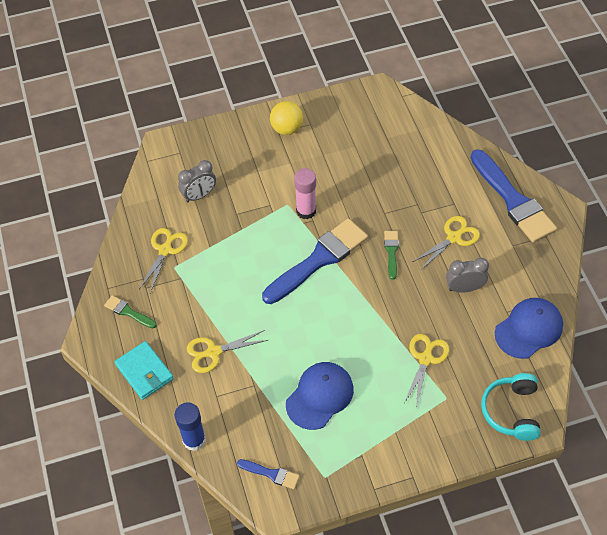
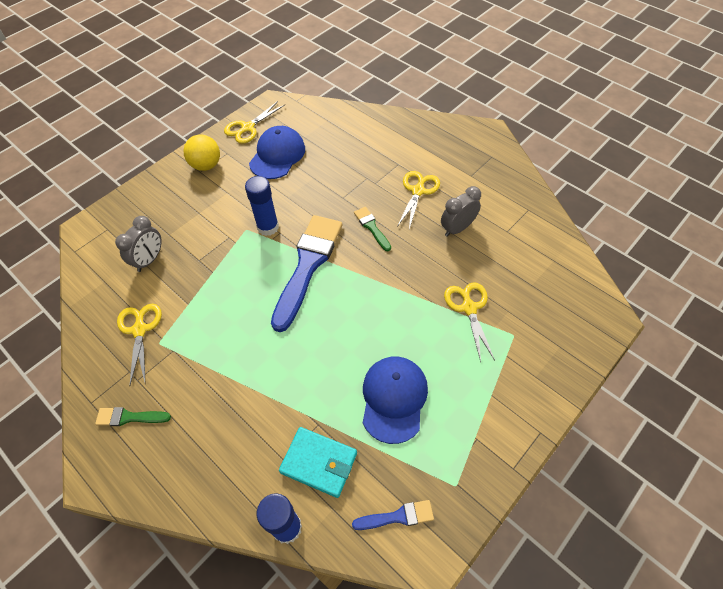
camera: 30 degrees left, 0 degrees up
turquoise wallet [115,341,174,400] -> turquoise wallet moved to [279,427,357,498]
yellow scissors [187,330,268,373] -> yellow scissors moved to [224,101,285,144]
pink glue stick [294,168,316,219] -> blue glue stick [245,176,279,236]
blue brush [470,149,557,242] -> none
turquoise headphones [481,373,540,441] -> none
blue cap [495,298,563,359] -> blue cap moved to [249,126,305,179]

